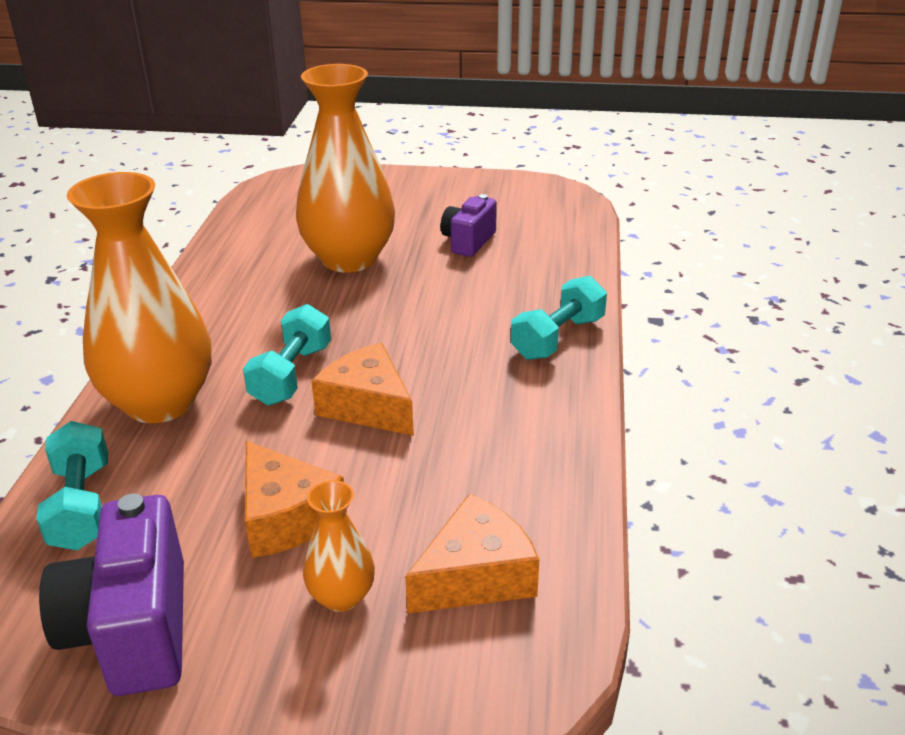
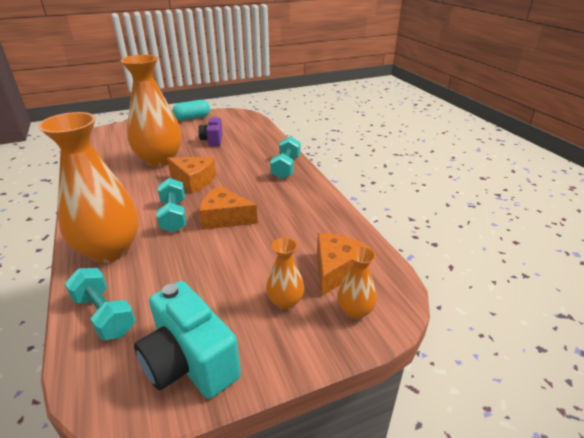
camera: 30 degrees left, 0 degrees up
purple camera [39,493,184,696] -> turquoise camera [134,281,241,399]
orange cheese [245,441,347,558] -> orange cheese moved to [167,157,216,193]
none -> turquoise capsule [172,100,210,121]
none -> orange vase [337,246,377,319]

